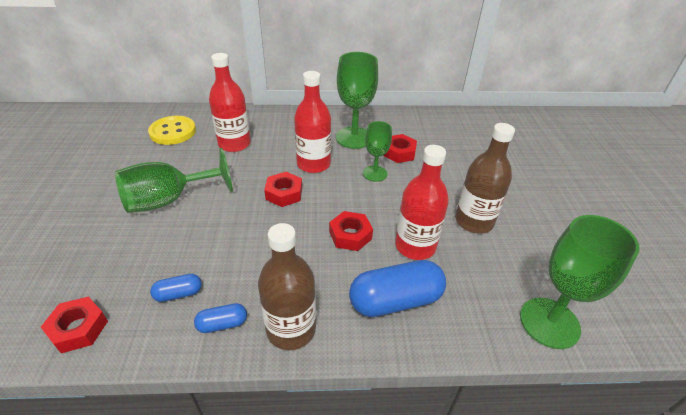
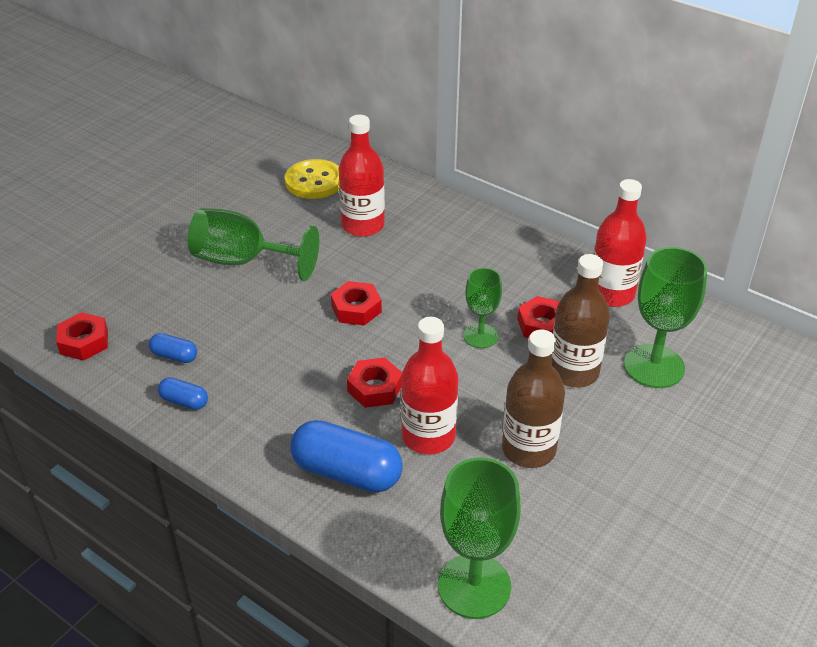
camera: 40 degrees right, 0 degrees up
brown bottle [258,223,316,350] -> brown bottle moved to [551,254,610,387]
red bottle [294,71,331,173] -> red bottle moved to [594,179,647,307]
green goblet [336,52,378,149] -> green goblet moved to [624,247,708,388]

